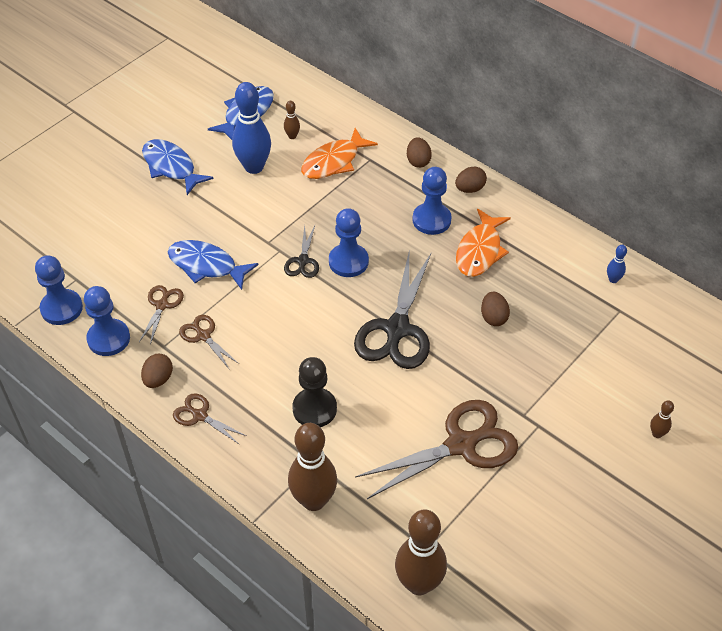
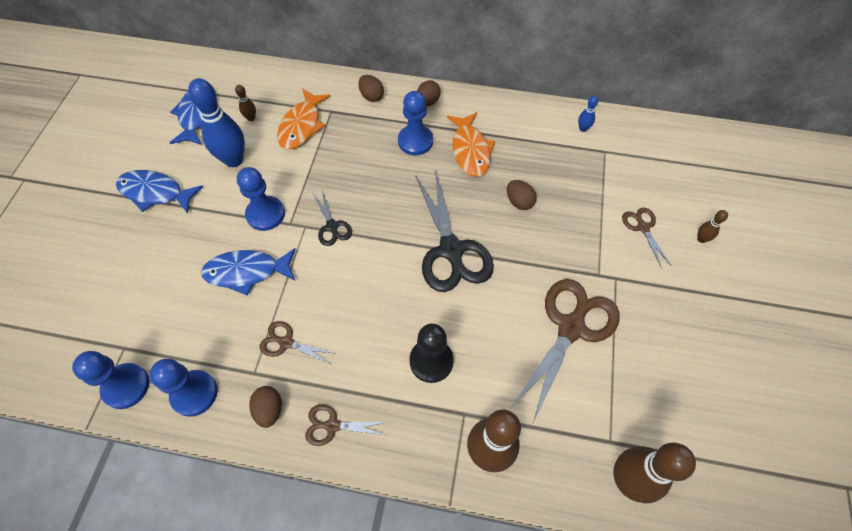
camera: 30 degrees left, 10 degrees up
brown scissors [139,285,184,345] -> brown scissors moved to [622,207,671,268]
blue pawn [329,208,369,277] -> blue pawn moved to [237,167,285,231]

